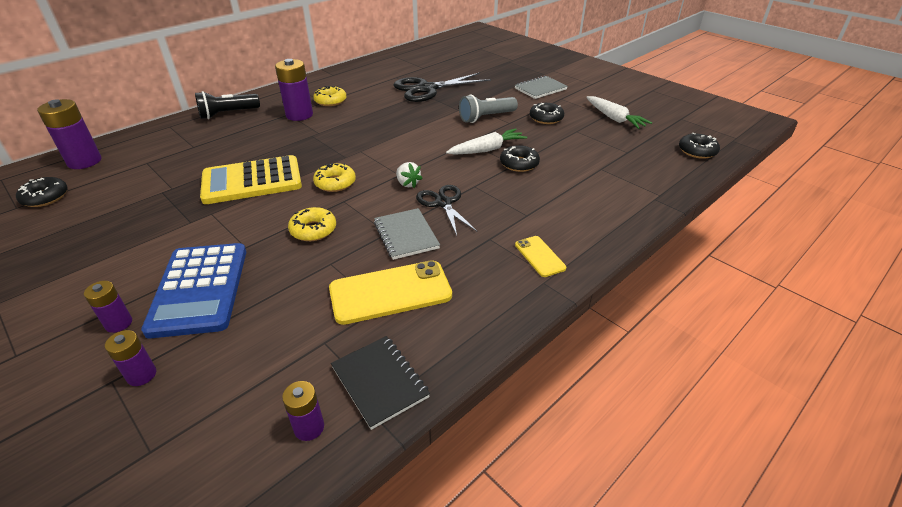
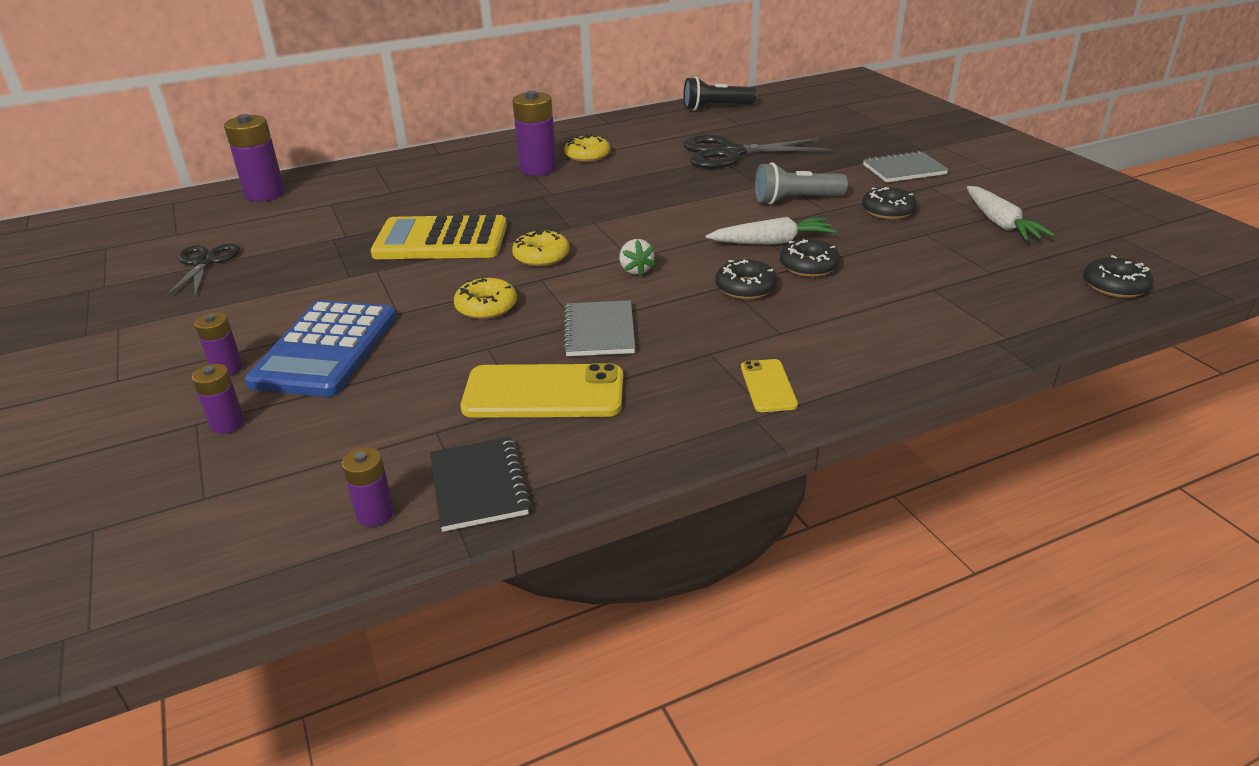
camera: 20 degrees right, 5 degrees down
black donut [16,177,68,207] -> black donut moved to [715,259,777,299]
black flashlight [195,91,260,119] -> black flashlight moved to [683,77,756,111]
black scissors [416,185,478,236] -> black scissors moved to [165,243,240,298]

